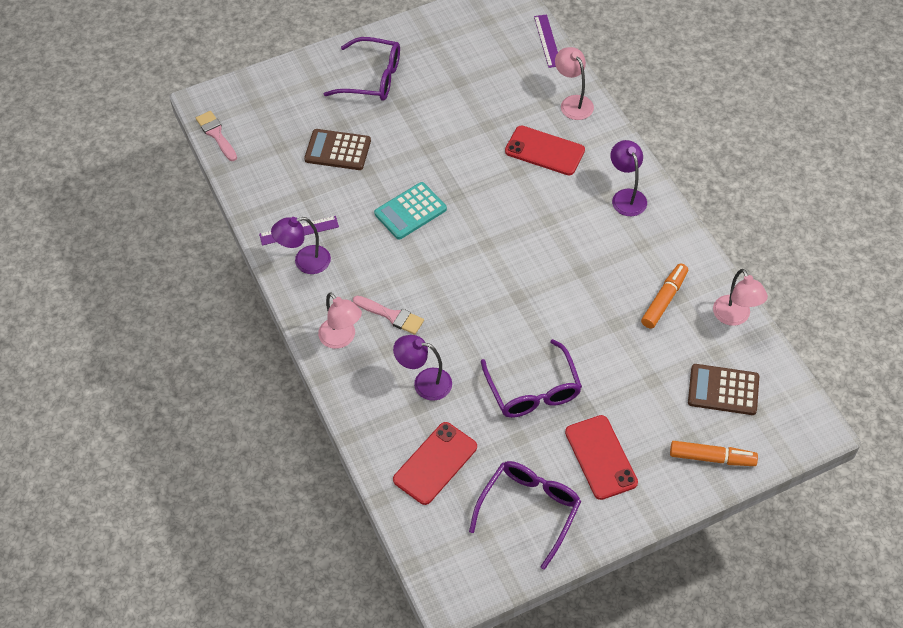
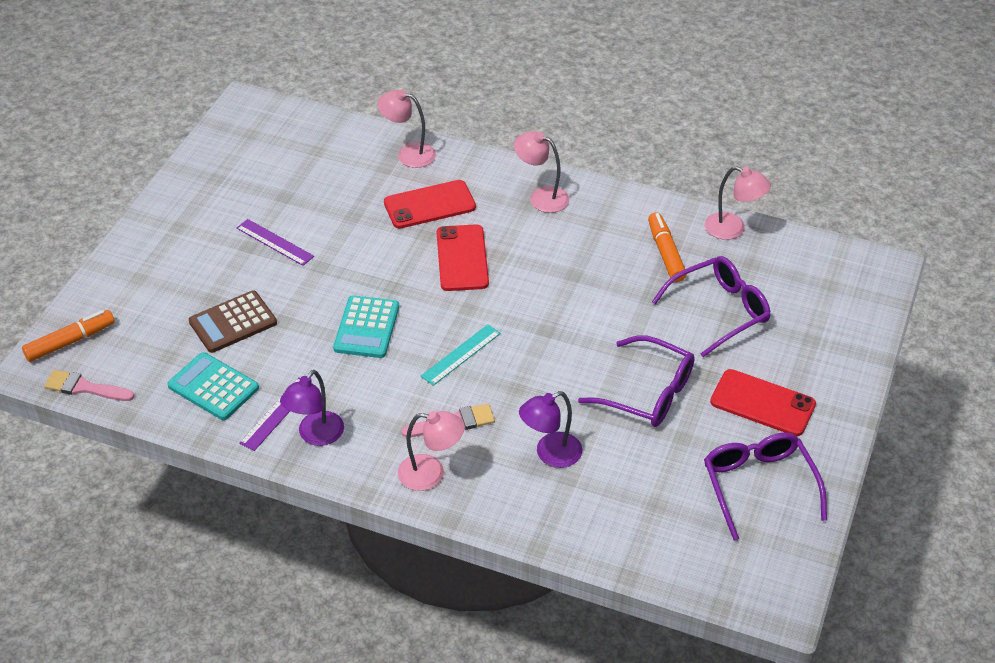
camera: 45 degrees left, 10 degrees down
purple glasses [324,37,400,101] -> purple glasses moved to [652,256,770,357]
red phone [393,422,477,505] -> red phone moved to [437,224,489,291]
purple ruler [534,14,558,68] -> purple ruler moved to [237,219,314,266]
purple lamp [610,140,647,216] -> pink lamp [514,131,569,213]
orange marker [670,441,758,466] -> orange marker moved to [22,310,115,362]
brown calculator [688,364,759,415] -> none
none -> turquoise calculator [167,352,259,420]
none -> turquoise ruler [421,324,501,386]

